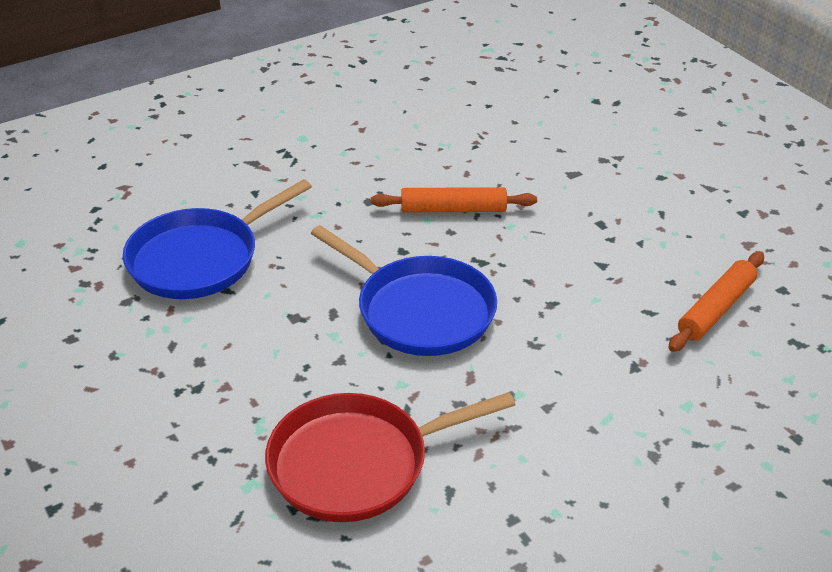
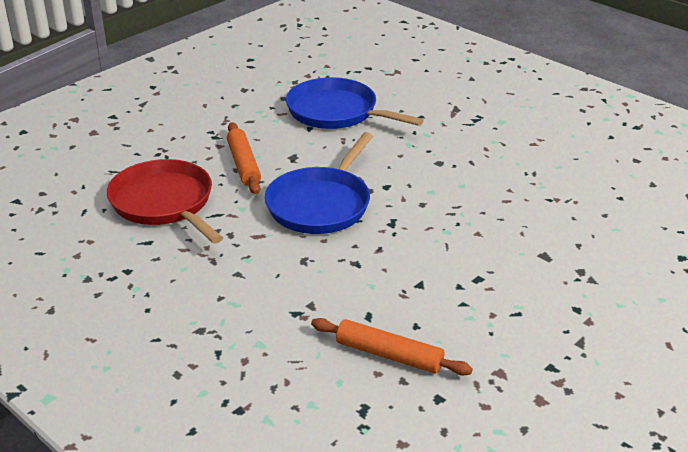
camera: 75 degrees right, 5 degrees down
orange rolling pin [371,187,537,212] -> orange rolling pin moved to [227,122,261,194]

